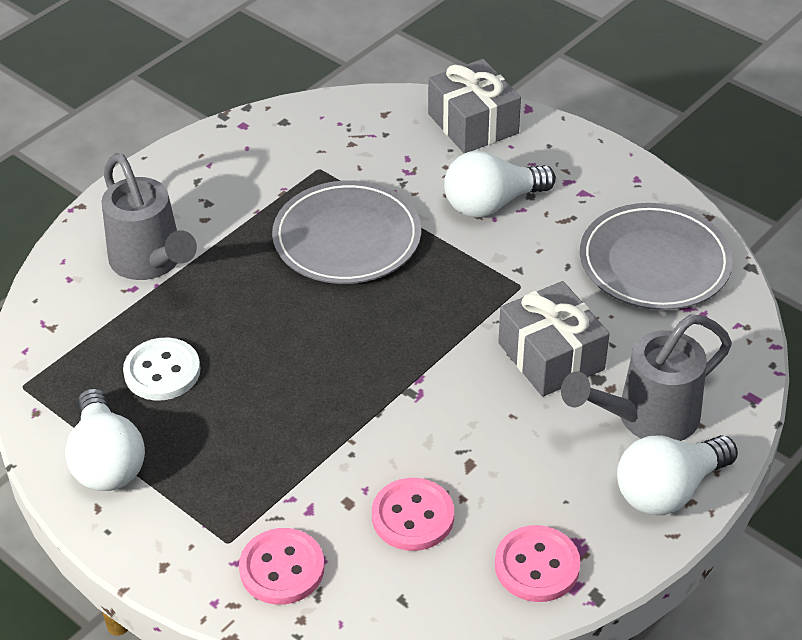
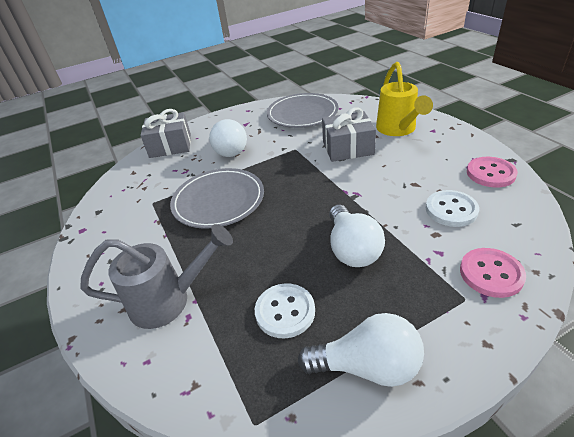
camera: 65 degrees left, 5 degrees down
pink button [372,478,454,551] -> white button [426,190,479,227]
grey watering can [561,314,732,441] -> yellow watering can [376,62,433,136]
white light bulb [617,435,738,515] -> white light bulb moved to [329,205,385,267]

